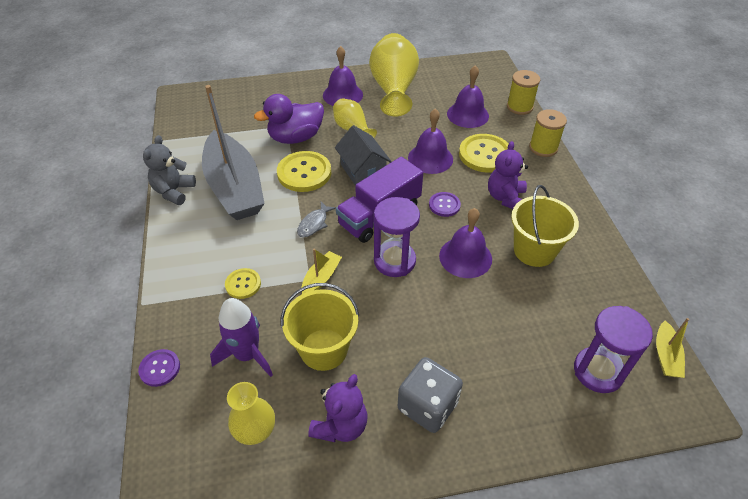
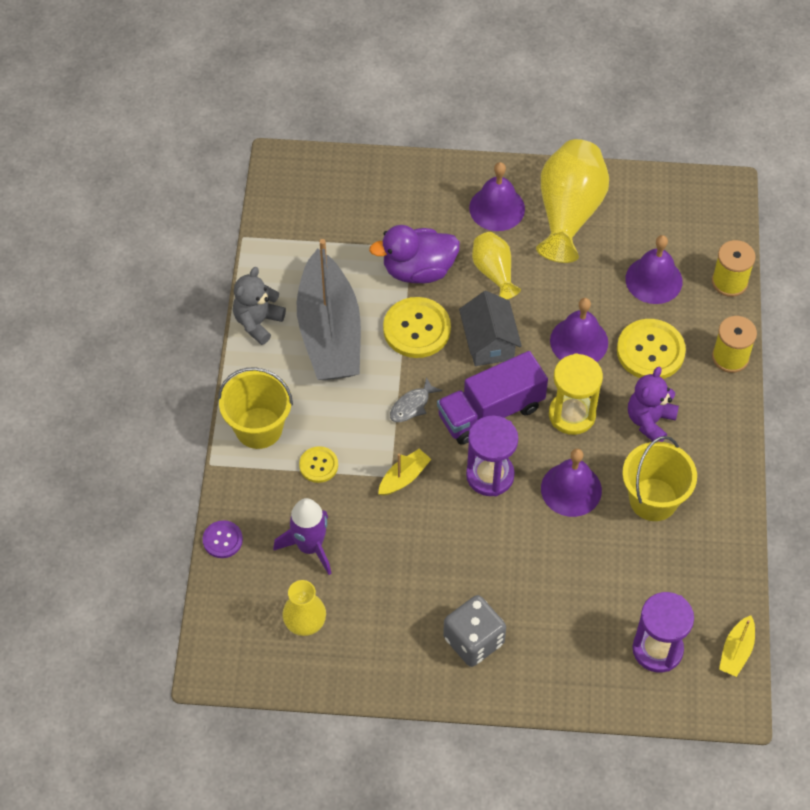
camera: 15 degrees right, 10 degrees up
yellow bucket [281,283,359,371] -> yellow bucket moved to [218,367,293,449]
purple teddy bear [308,374,368,442] -> none
purple button [429,192,461,217] -> yellow hourglass [549,353,603,435]

